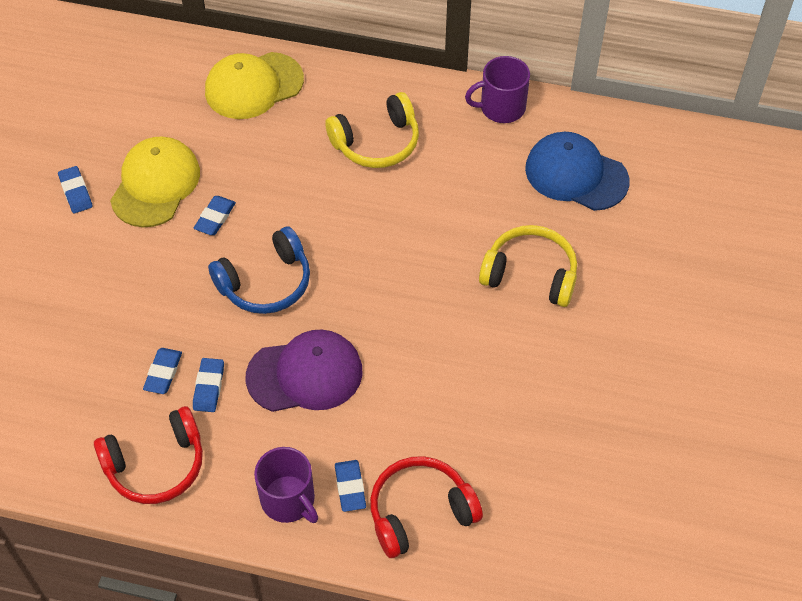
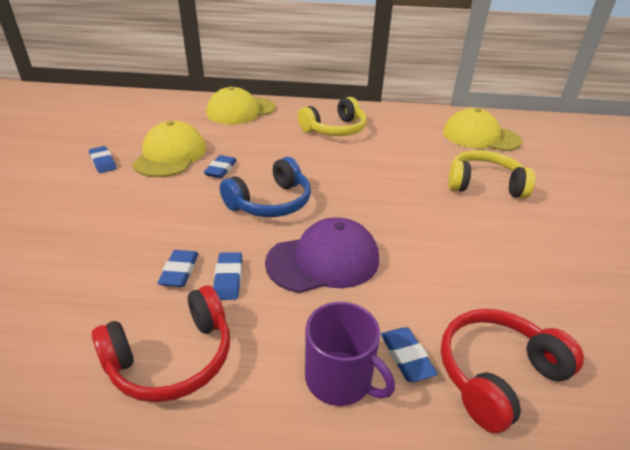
camera: 10 degrees left, 20 degrees down
purple mug [465,56,530,123] -> none
blue cap [525,132,629,211] -> yellow cap [443,108,522,151]

